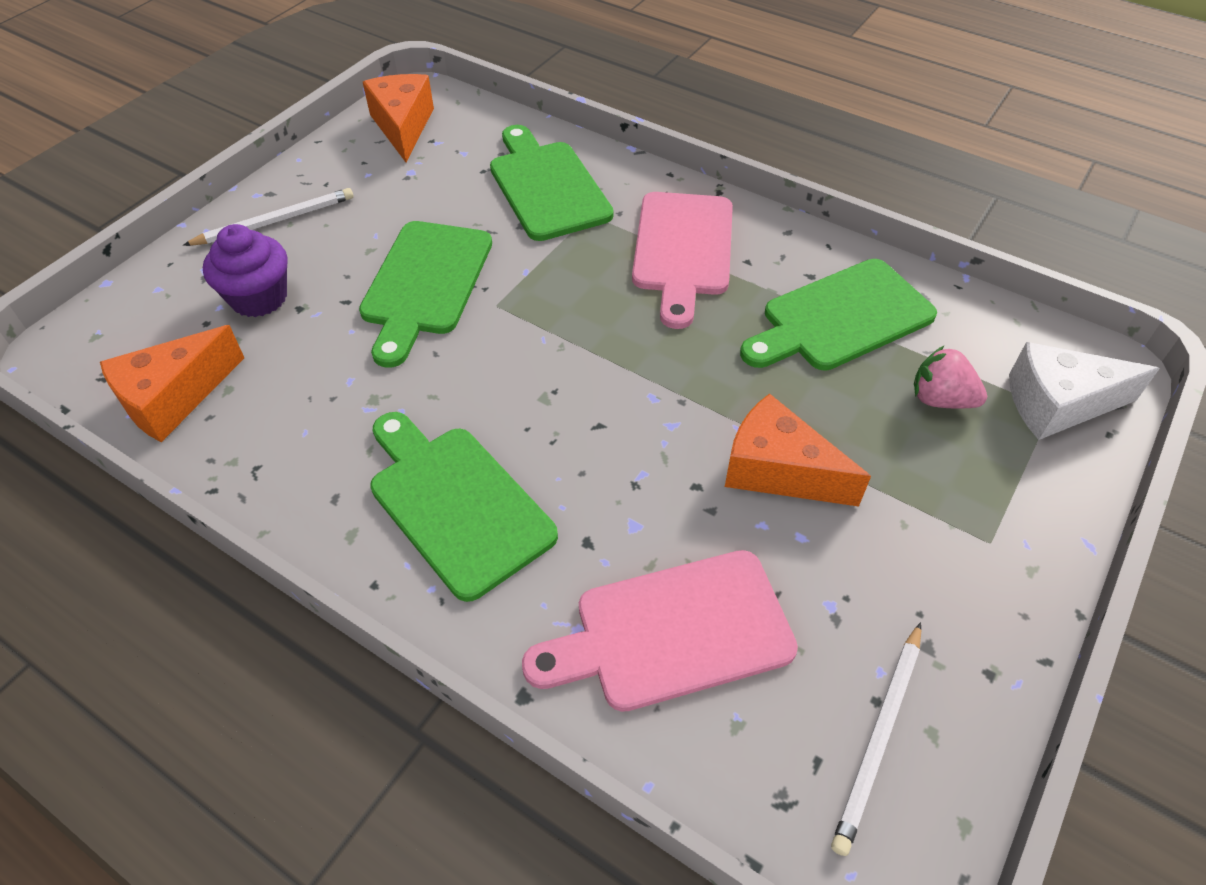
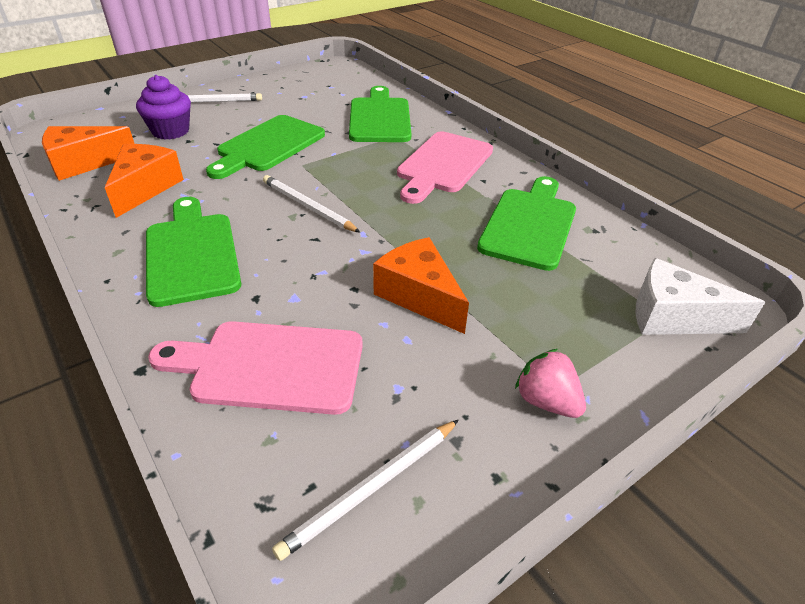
camera: 20 degrees right, 10 degrees down
orange cheese [363,74,434,162] -> orange cheese moved to [105,144,184,218]
green cutting board [740,259,937,371] -> green cutting board turned 120 degrees clockwise [477,176,576,271]
pink strawberry [914,346,987,409] -> pink strawberry moved to [515,349,586,418]
none -> white pencil [263,175,360,233]

